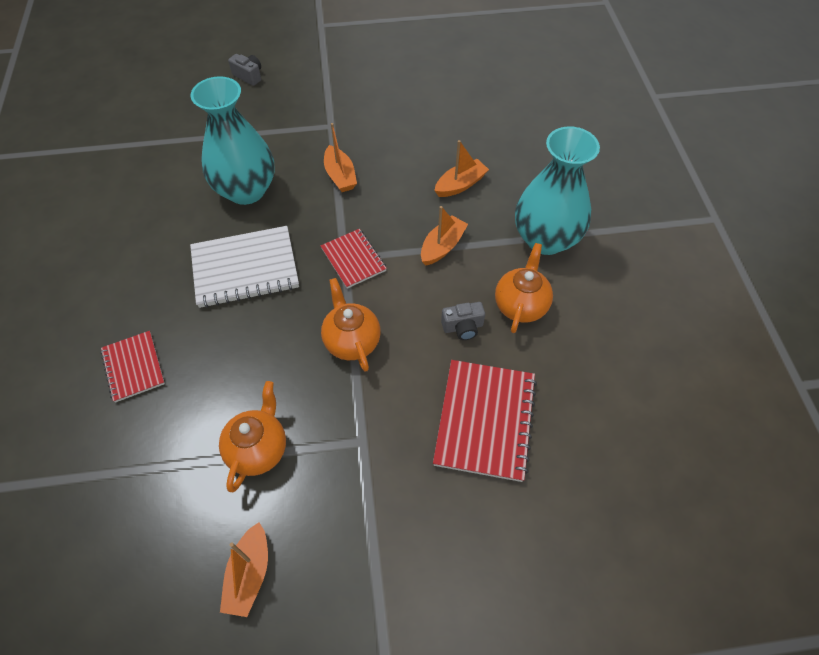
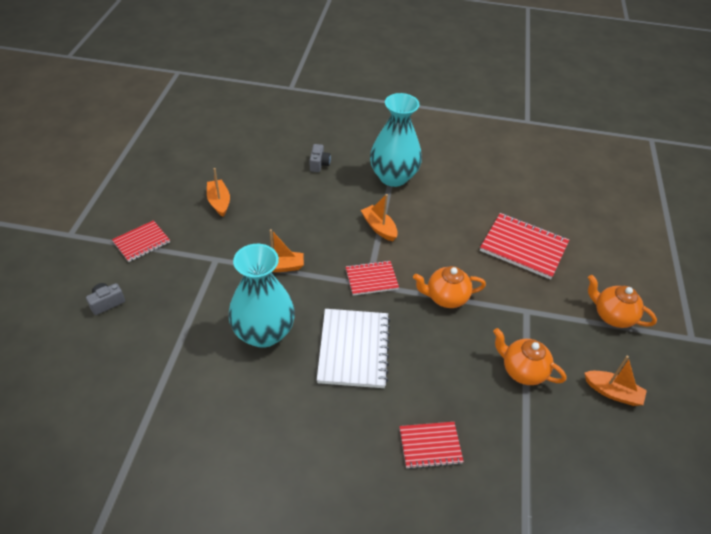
camera: 75 degrees left, 10 degrees down
orange boat [434,140,489,197] -> orange boat moved to [207,168,230,217]
grey camera [441,302,485,340] -> grey camera moved to [310,144,331,172]
orange teapot [495,243,553,333] -> orange teapot moved to [588,275,657,328]
none -> red notebook [112,220,170,262]

